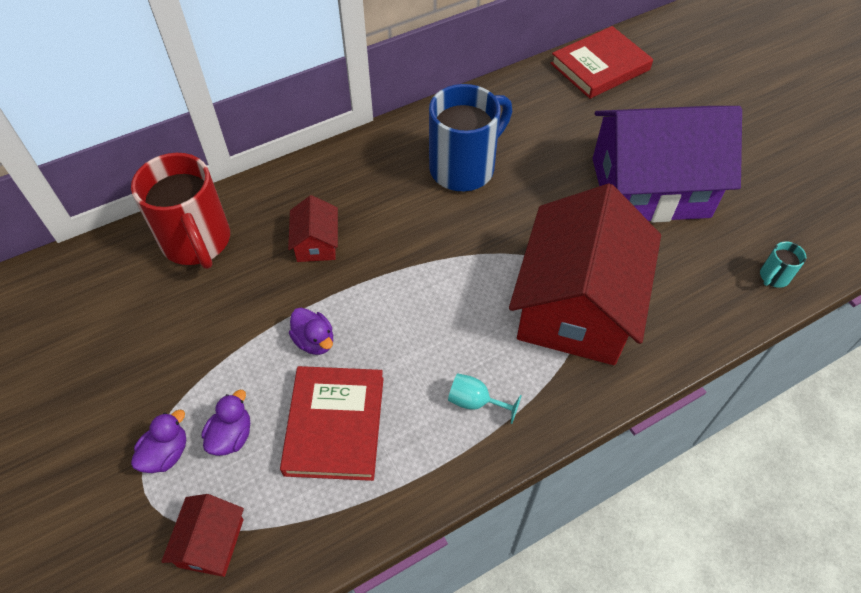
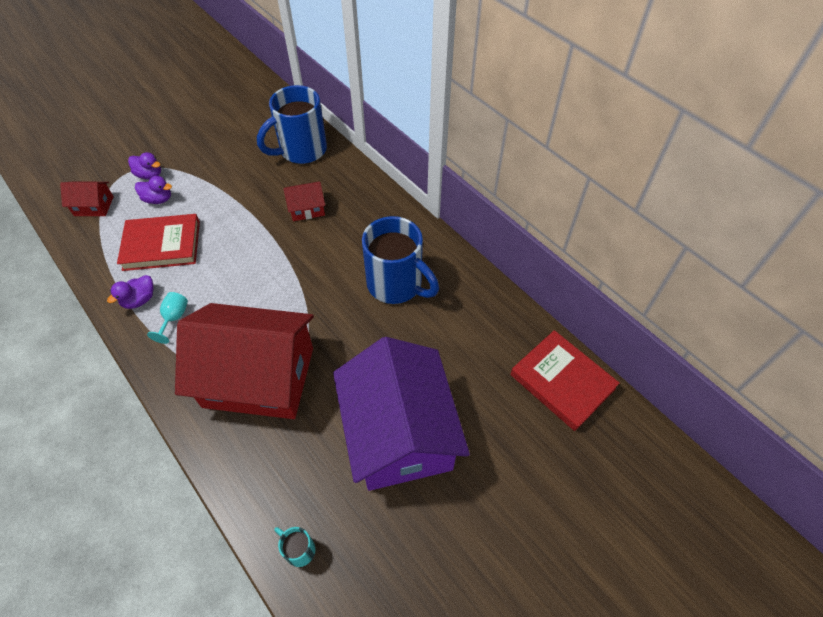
camera: 80 degrees right, 0 degrees up
red mug [131,153,230,269] -> blue mug [257,85,327,164]
purple duck [289,308,333,355] -> purple duck moved to [107,275,154,309]

